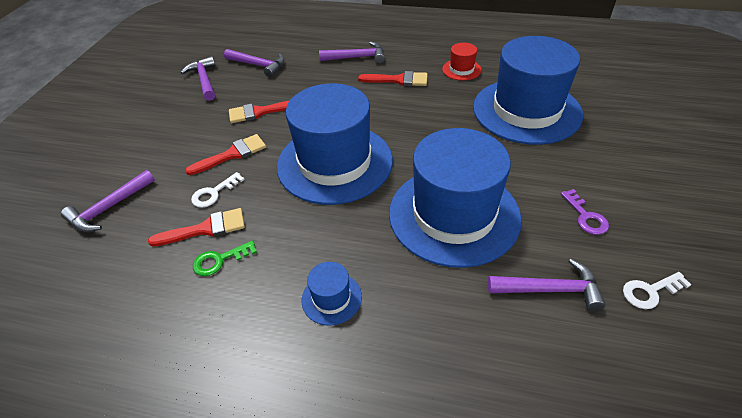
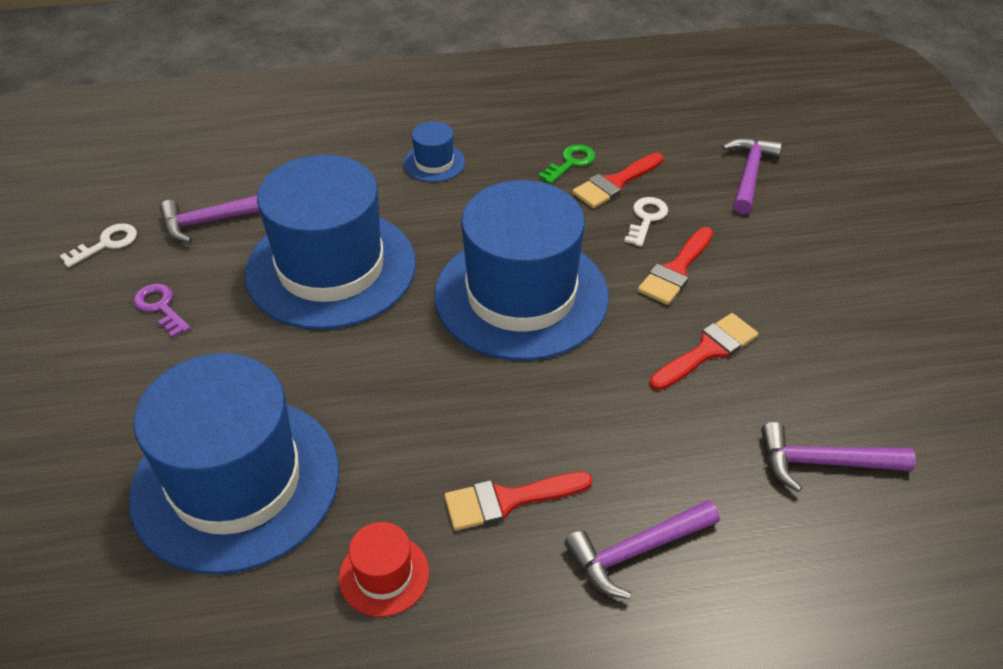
camera: 155 degrees right, 0 degrees up
purple hammer [181,56,215,101] -> none

